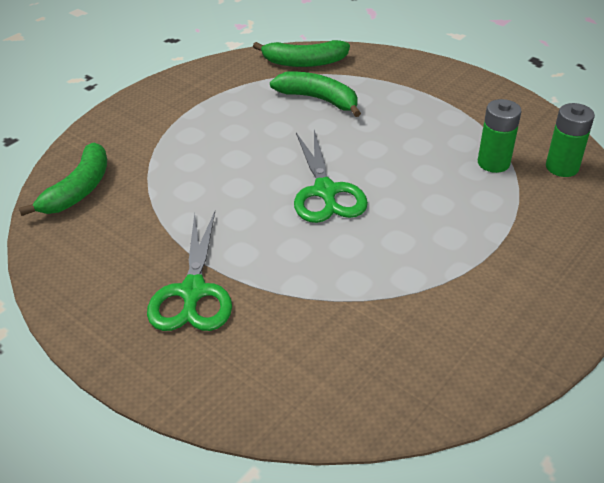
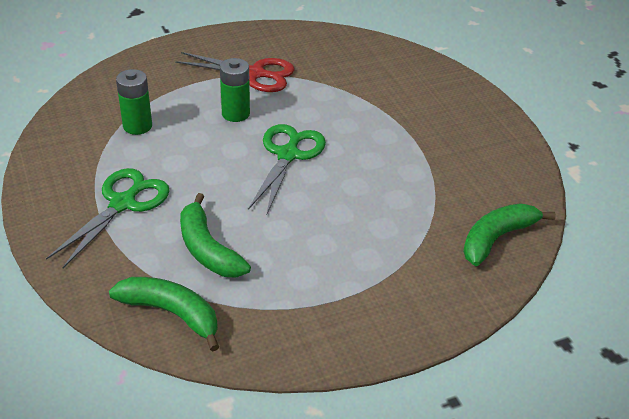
camera: 155 degrees left, 0 degrees up
green scissors [147,212,232,331] -> green scissors moved to [46,168,170,268]
green battery [546,103,595,177] -> green battery moved to [220,58,250,122]
none -> red scissors [175,52,295,92]

